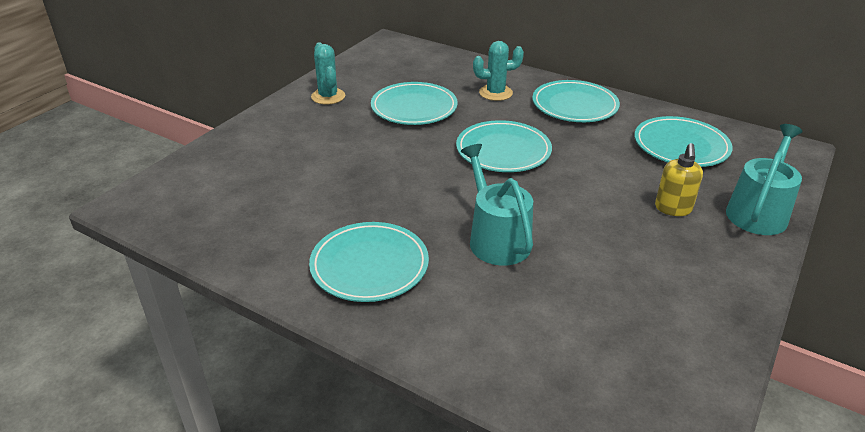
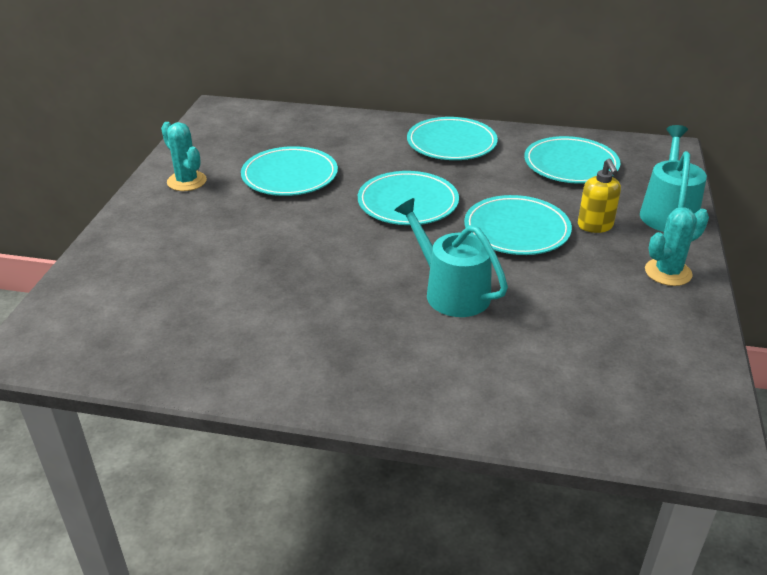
camera: 20 degrees left, 0 degrees up
turquoise plate [309,222,429,302] -> turquoise plate moved to [464,195,572,255]
turquoise cactus [473,41,524,101] -> turquoise cactus moved to [645,207,709,286]

